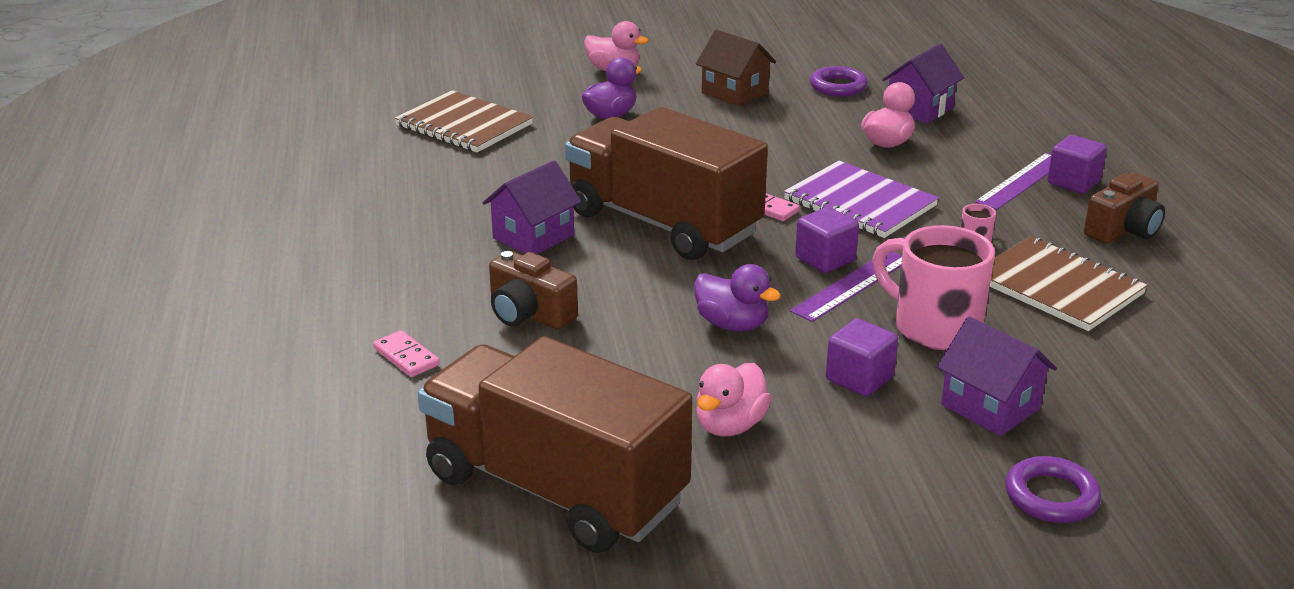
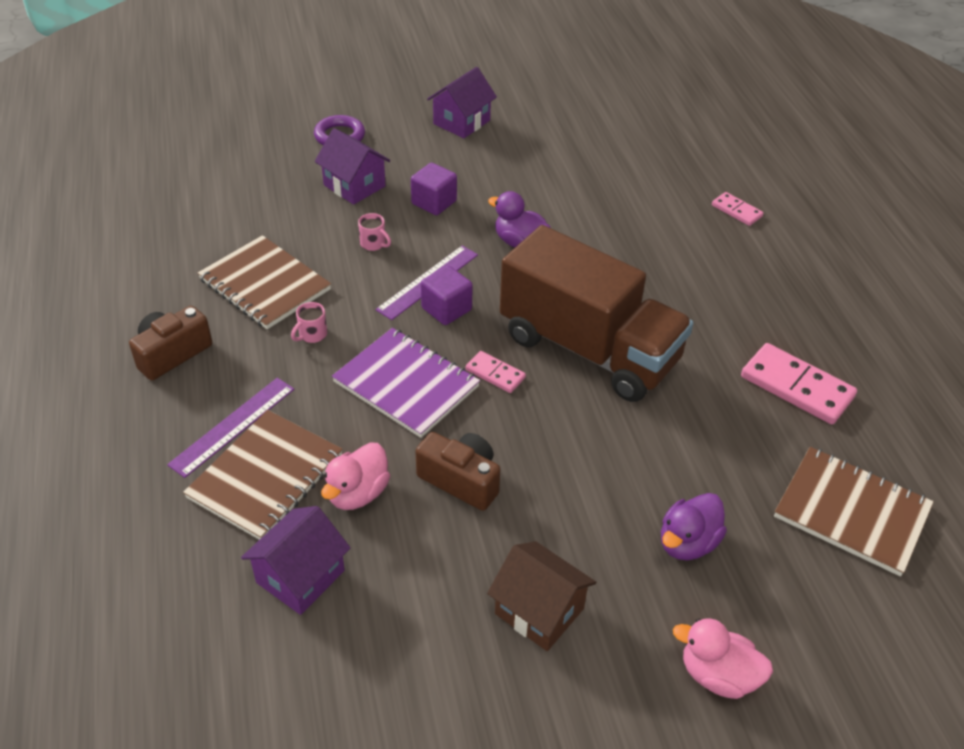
camera: 175 degrees right, 15 degrees up
brown truck [418,336,692,553] -> none
purple house [483,161,581,254] -> purple house moved to [427,67,497,138]
brown camera [489,251,578,329] -> brown camera moved to [415,432,500,511]
pink duck [696,363,772,437] -> none
purple ring [810,66,868,97] -> none
pink mug [872,225,995,350] -> pink mug [358,213,391,251], size x0.41
purple cube [1048,135,1107,194] -> none
none -> brown notebook [183,410,343,540]
none -> pink domino [741,343,857,424]

